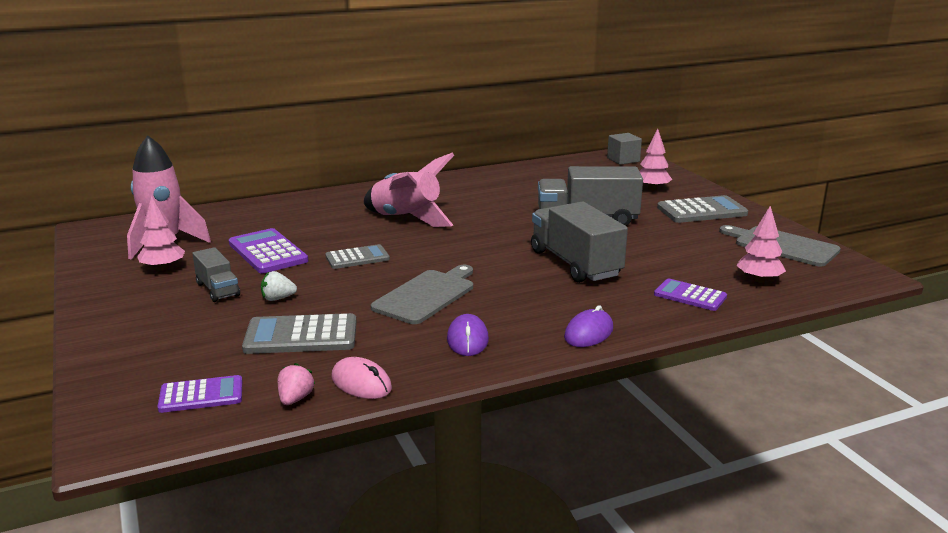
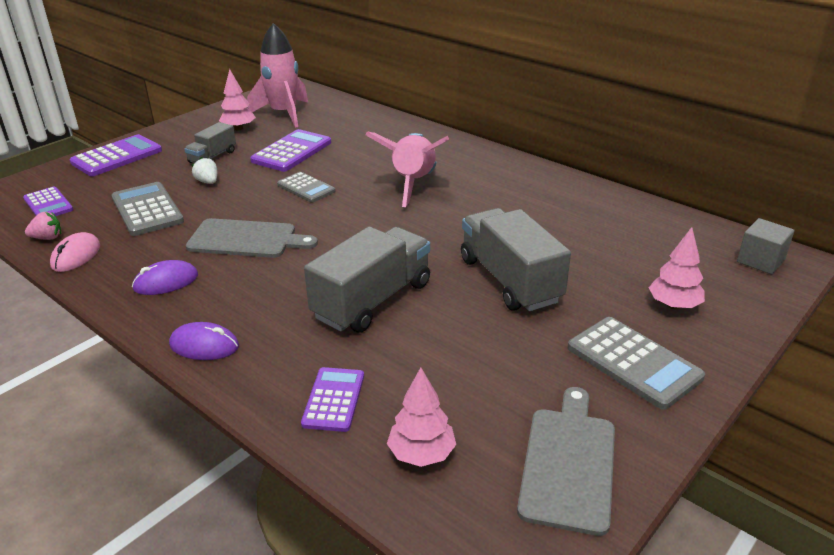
camera: 65 degrees right, 10 degrees up
none -> purple calculator [70,134,162,176]

